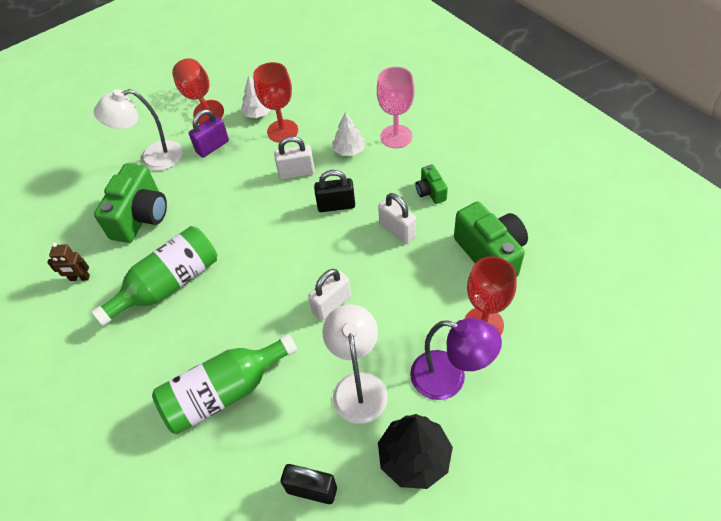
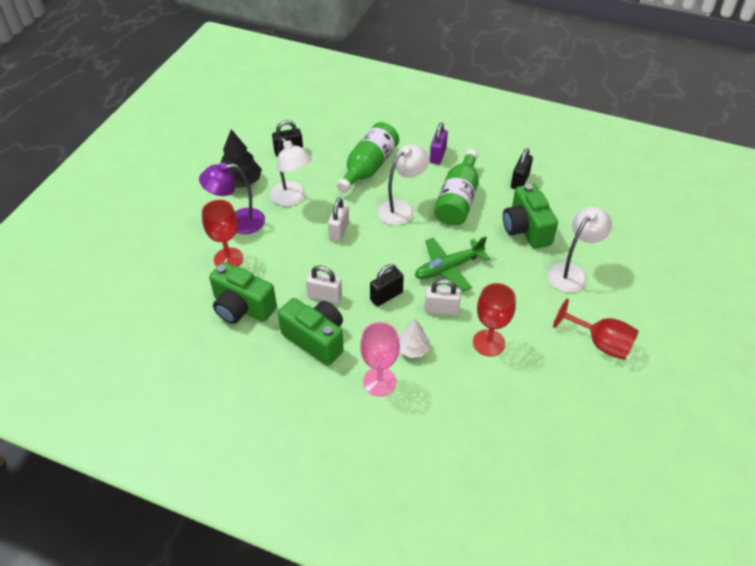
camera: 145 degrees right, 5 degrees down
brown robot [47,243,90,281] -> black padlock [511,148,533,189]
purple padlock [189,109,229,158] -> purple padlock moved to [430,123,448,165]
white tree [241,75,271,118] -> none
white padlock [274,136,315,179] -> white padlock turned 45 degrees clockwise [424,279,461,315]
green camera [415,164,448,204] -> green camera [278,298,344,366], size x1.98
none -> white lamp [377,144,429,225]
none -> green plane [415,236,490,291]

